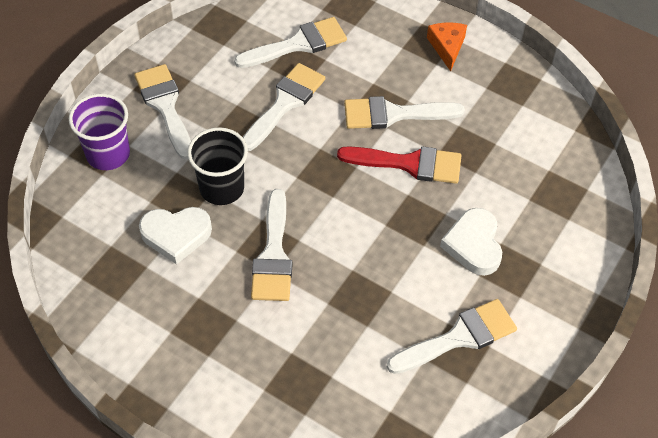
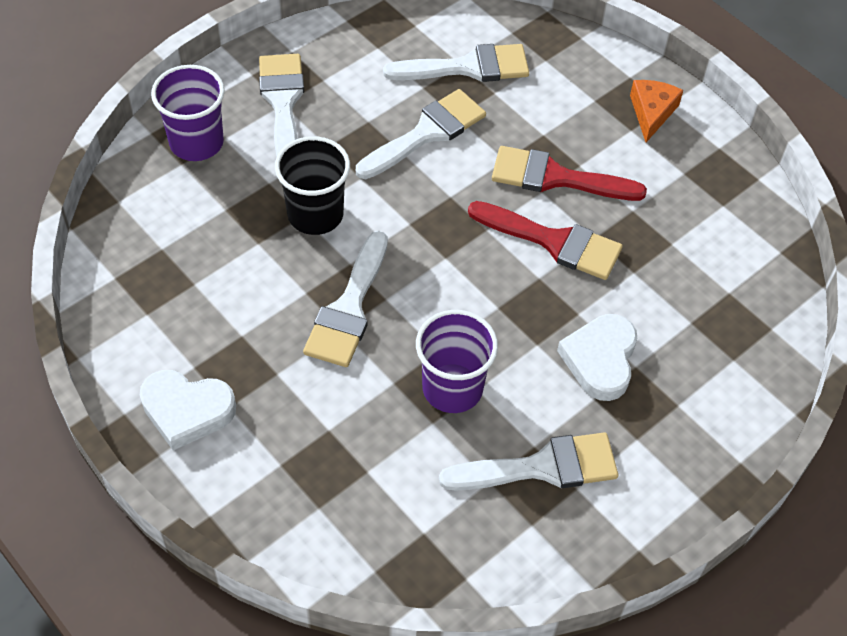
camera: 15 degrees right, 0 degrees up
white heart [139,207,212,265] -> white heart moved to [140,370,236,451]
white brush [344,96,465,129] -> red brush [492,146,647,201]
none -> purple cup [416,310,498,413]

